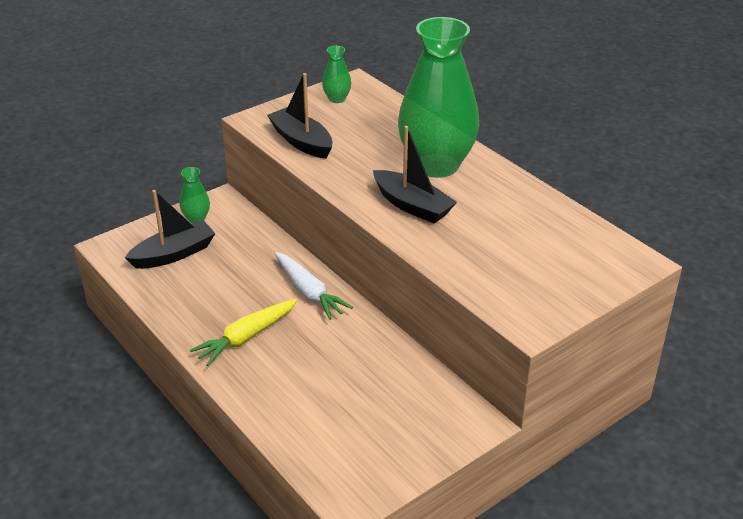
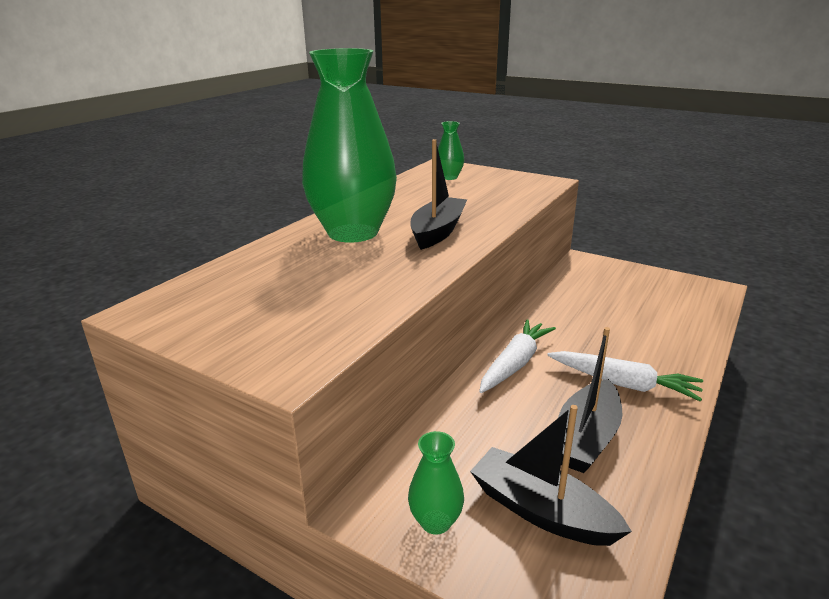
camera: 110 degrees left, 10 degrees down
yellow carrot [190,299,297,366] -> white carrot [547,351,703,402]
black boat [267,73,333,159] -> black boat moved to [558,327,622,473]
green vase [322,46,351,103] -> green vase moved to [438,121,464,180]

